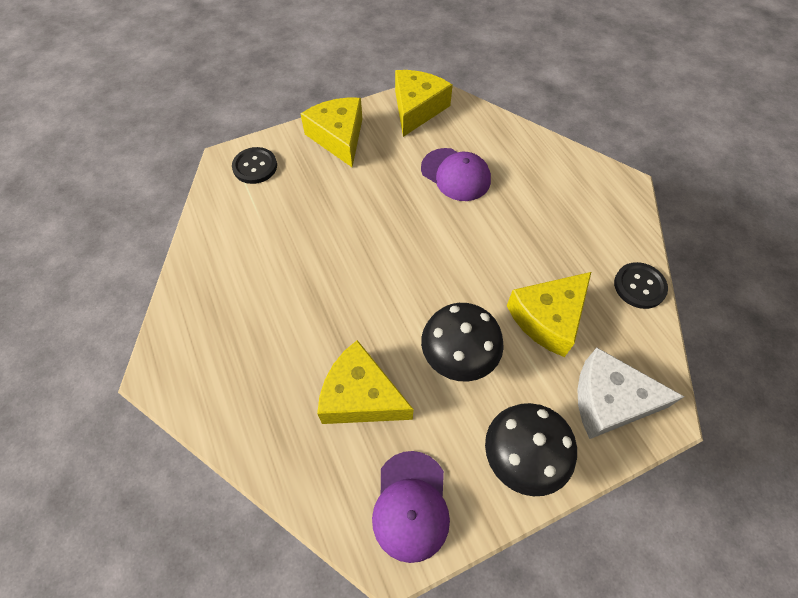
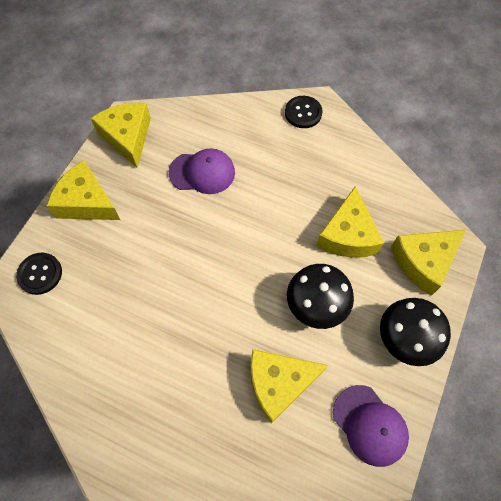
camera: 40 degrees left, 5 degrees up
white cheese [577,348,684,439] -> yellow cheese [391,230,466,296]
black button [614,262,668,309] -> black button moved to [285,96,323,128]

